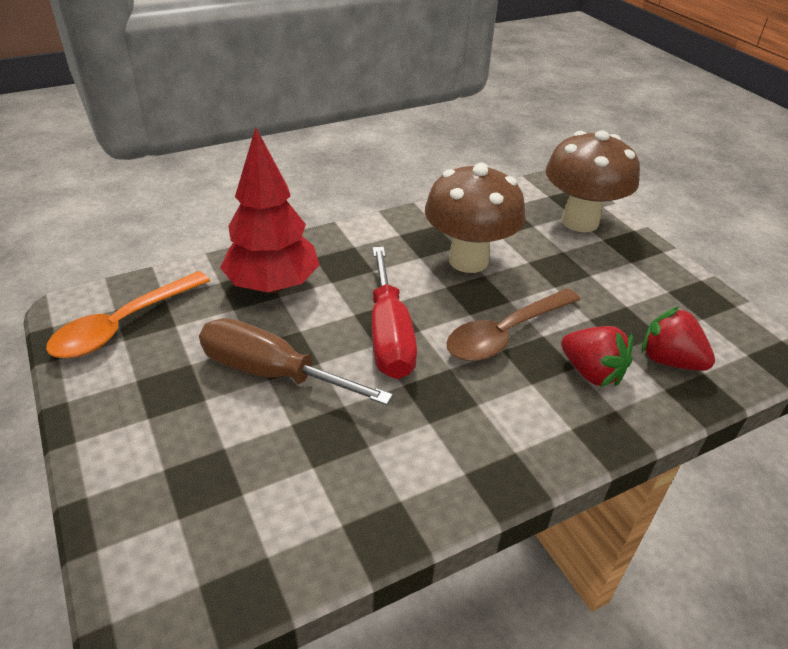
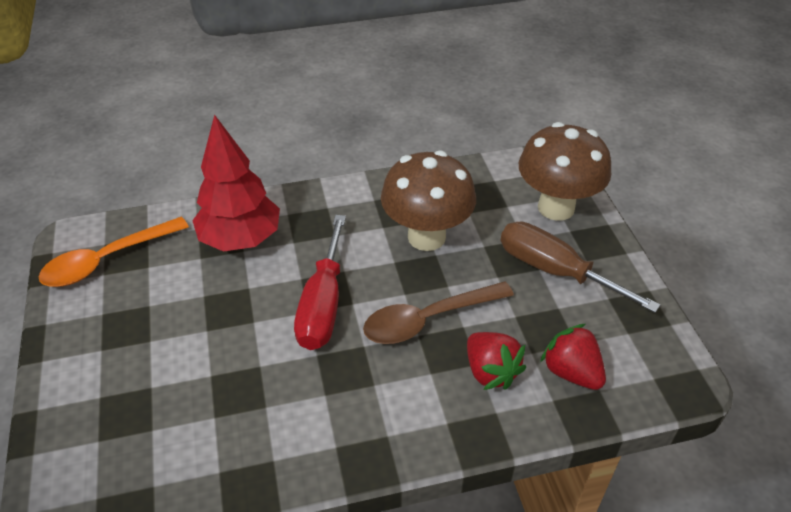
camera: 15 degrees right, 5 degrees up
brown screwdriver [199,318,393,405] -> brown screwdriver moved to [501,222,660,313]

